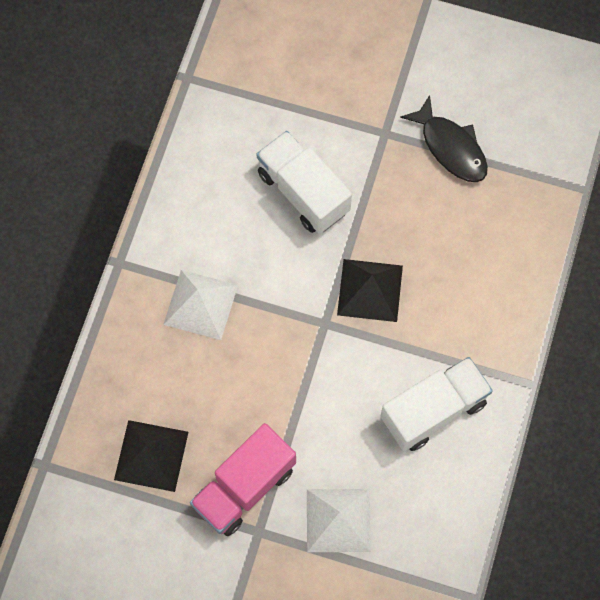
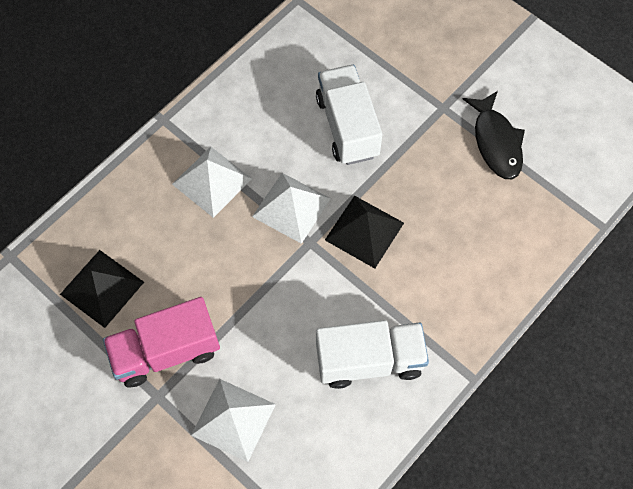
camera: 25 degrees right, 5 degrees down
none -> white pyramid [252,173,331,244]

